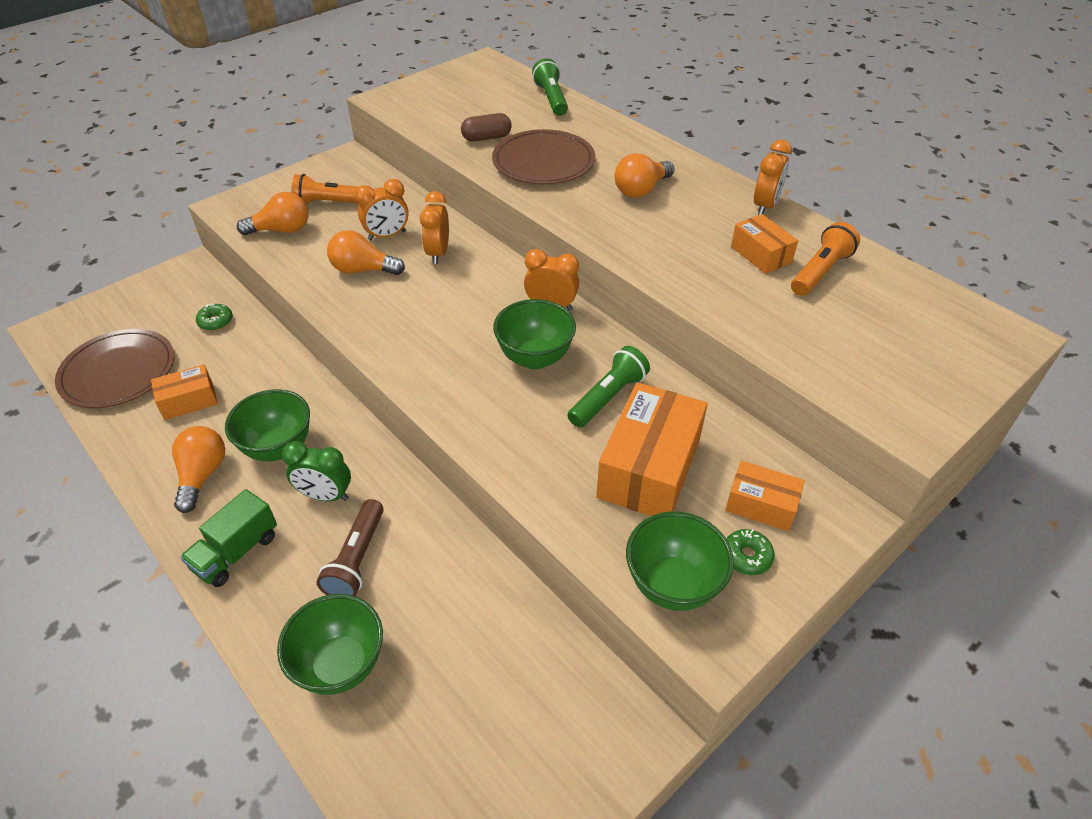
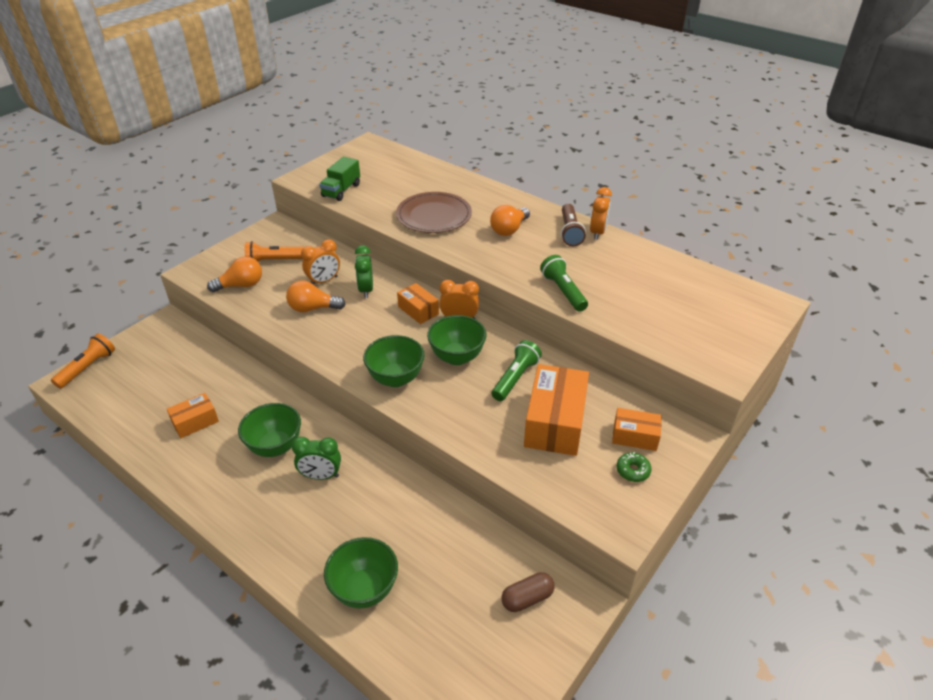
camera: 10 degrees left, 5 degrees down
brown plate [55,329,174,408] -> none
orange light bulb [172,426,225,513] -> none
green truck [180,489,277,587] -> green truck moved to [319,156,360,201]
green donut [196,304,233,331] -> none
brown flashlight [317,499,384,596] -> brown flashlight moved to [561,204,586,246]
orange clock [420,191,449,264] -> green clock [355,245,373,298]
brown capsule [461,113,512,142] -> brown capsule moved to [502,572,555,612]
green flashlight [532,58,568,116] -> green flashlight moved to [540,255,588,312]
green bowl [626,511,734,611] -> green bowl moved to [363,335,425,387]
orange box [731,214,798,274] -> orange box moved to [397,283,439,324]
orange flashlight [791,222,860,296] -> orange flashlight moved to [51,333,115,389]

